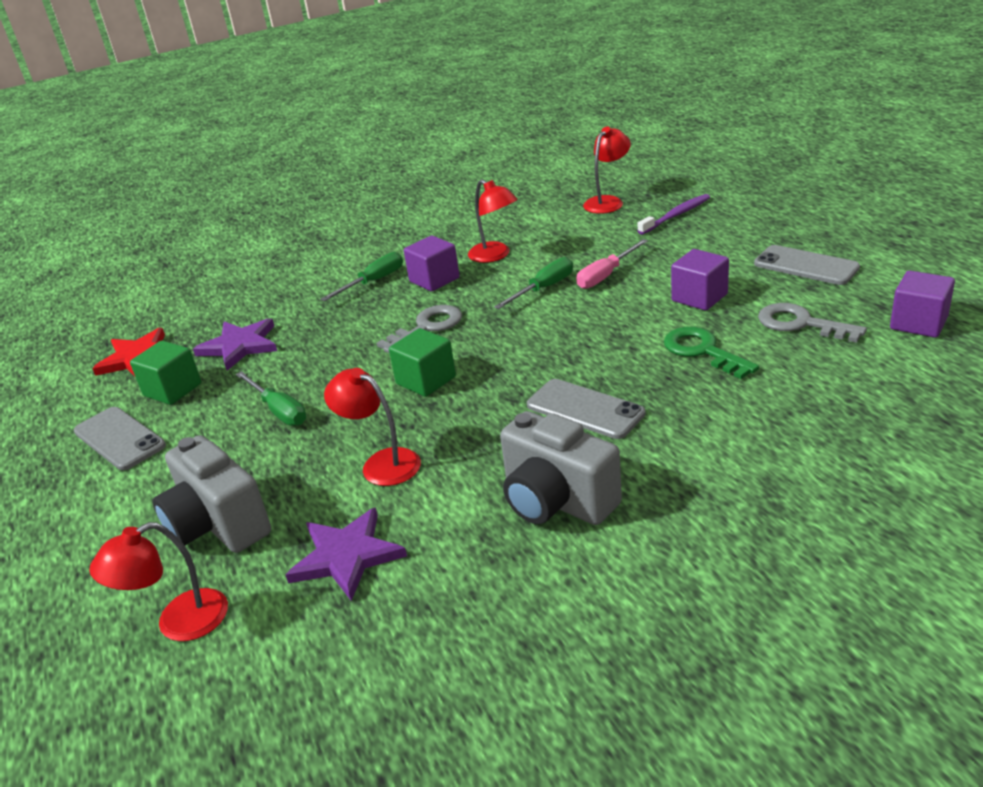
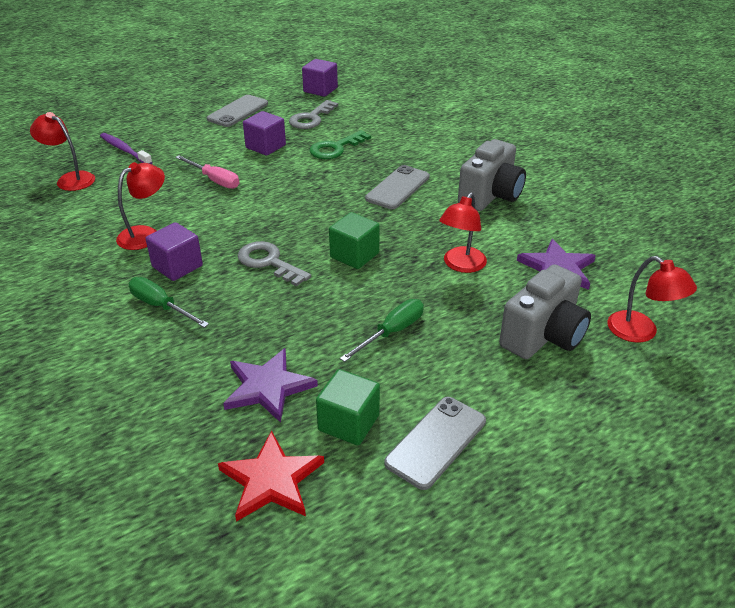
camera: 100 degrees left, 5 degrees up
green screwdriver [494,257,573,309] -> none

